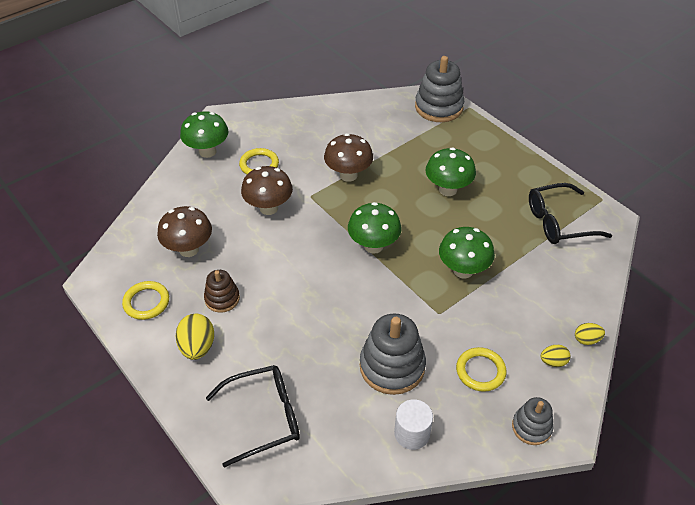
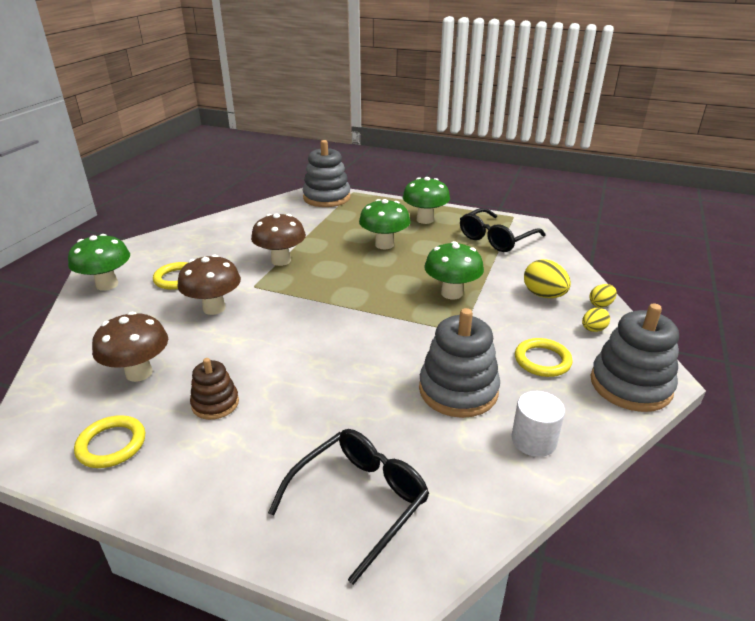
camera: 30 degrees left, 15 degrees down
yellow egg [175,314,214,360] -> yellow egg moved to [524,259,571,298]
green mushroom [348,202,401,254] -> green mushroom moved to [403,177,450,224]
grey stacking toy [512,397,554,445] -> grey stacking toy [591,304,679,412], size x1.75

